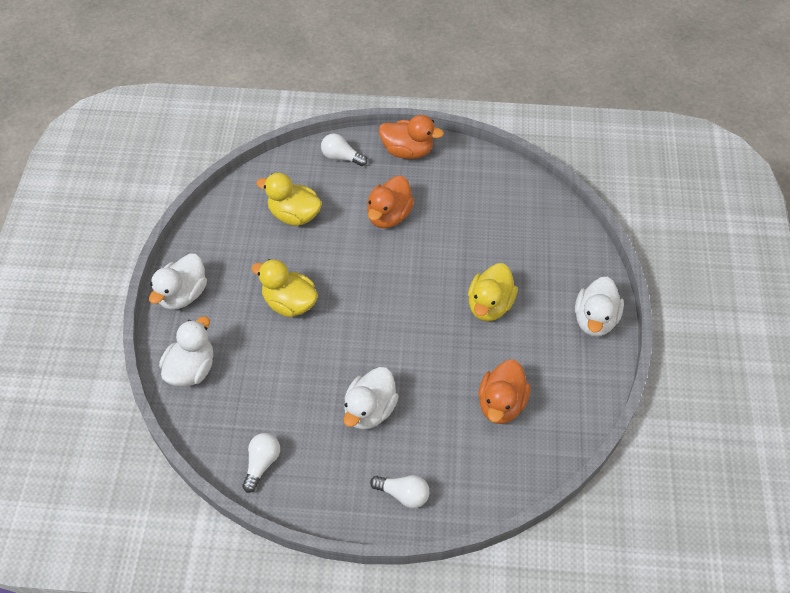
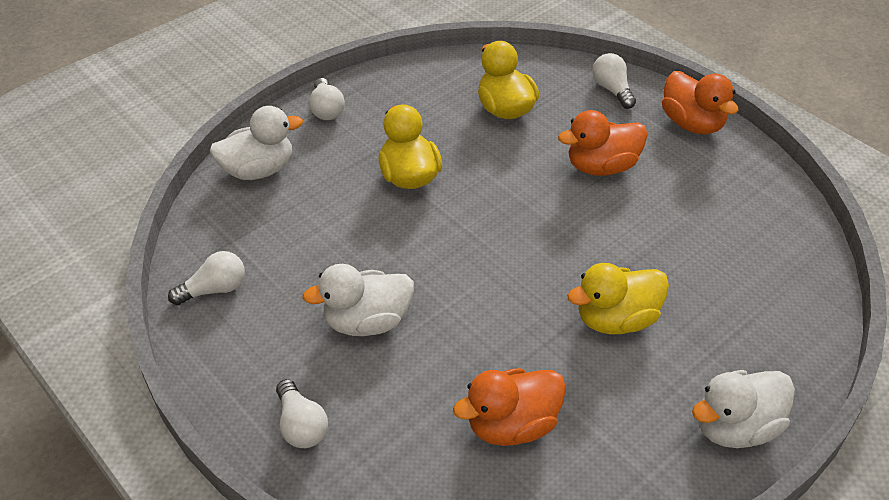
camera: 45 degrees right, 10 degrees down
white duck [149,254,207,310] -> white light bulb [309,78,345,120]

